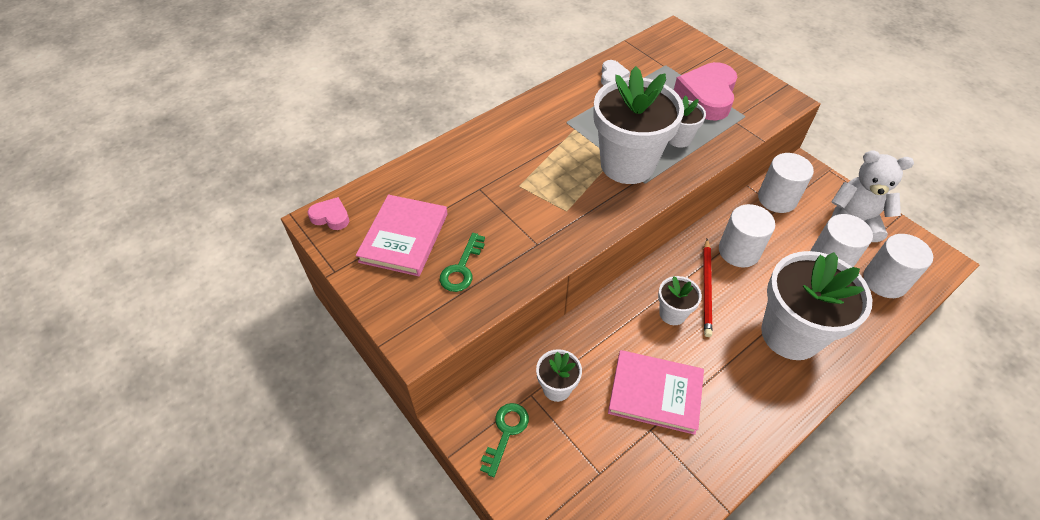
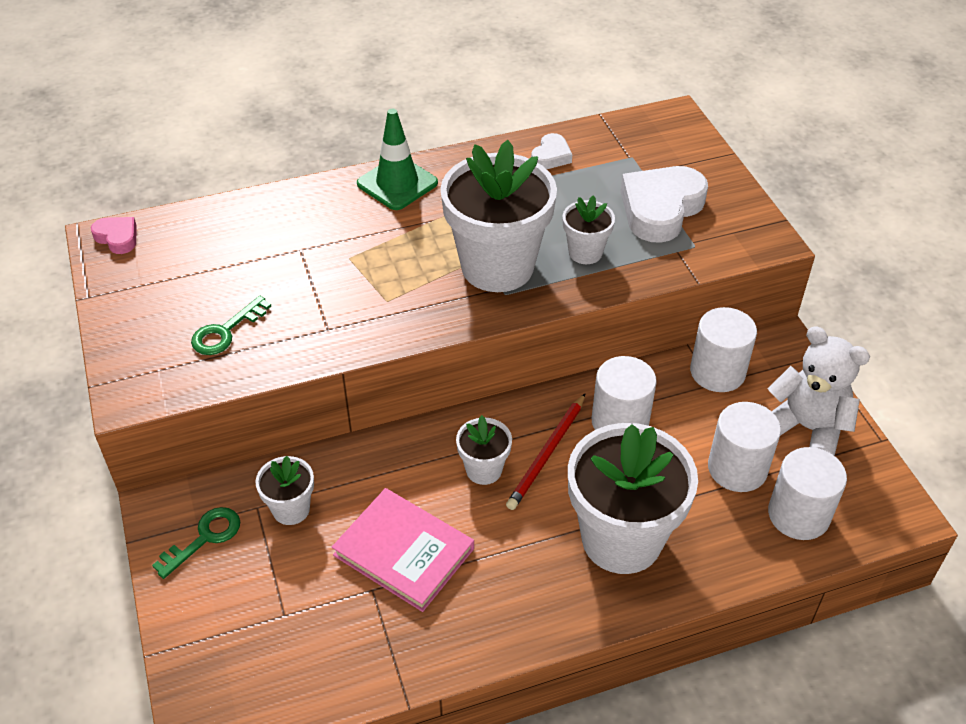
camera: 20 degrees right, 5 degrees down
pink book [356,195,448,276] -> none
pink heart [674,62,737,121] -> white heart [621,166,708,243]
none -> green traffic cone [357,109,438,210]

